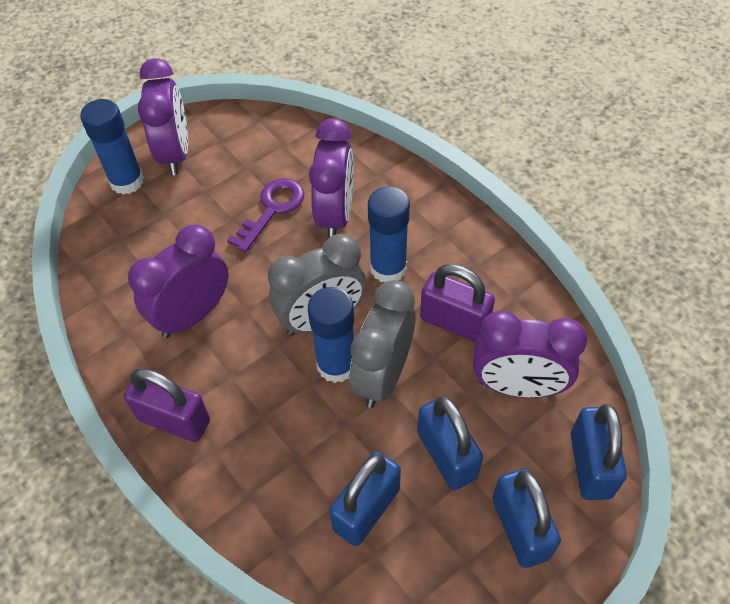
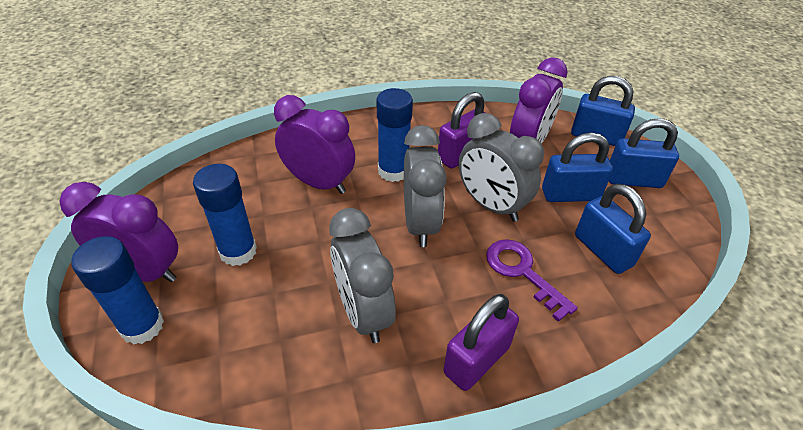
camera: 70 degrees left, 10 degrees down
purple clock [128,225,228,338] -> grey clock [329,208,396,343]
purple key [227,178,305,252] -> purple key moved to [486,239,578,322]
blue glue stick [308,287,354,383] -> blue glue stick moved to [193,164,257,266]

